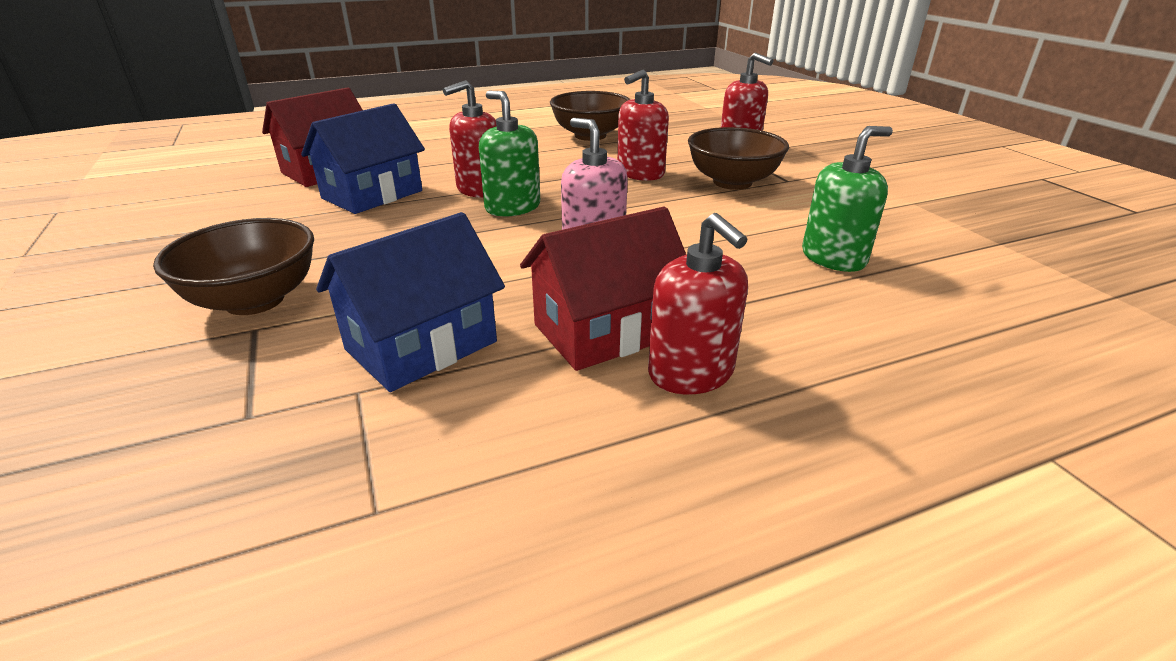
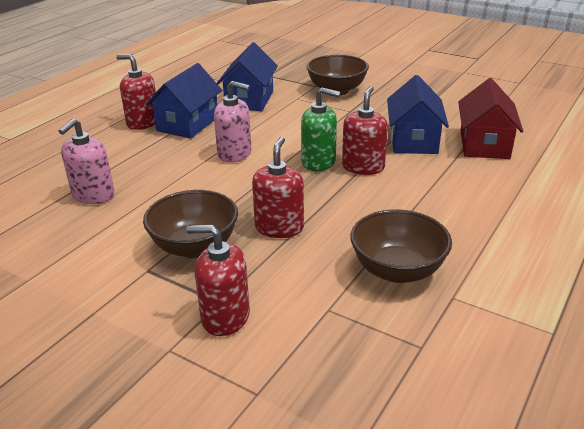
camera: 145 degrees right, 0 degrees up
red house [520,206,686,371] -> blue house [146,63,222,139]
green soap dispenser [802,126,893,272] -> pink soap dispenser [58,118,114,204]

